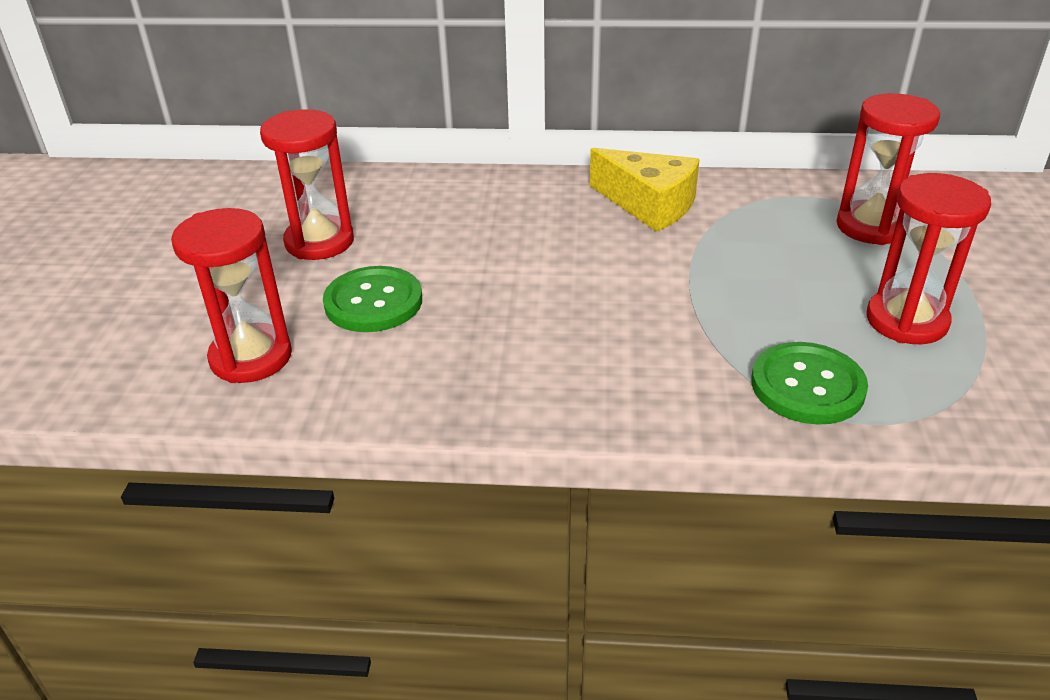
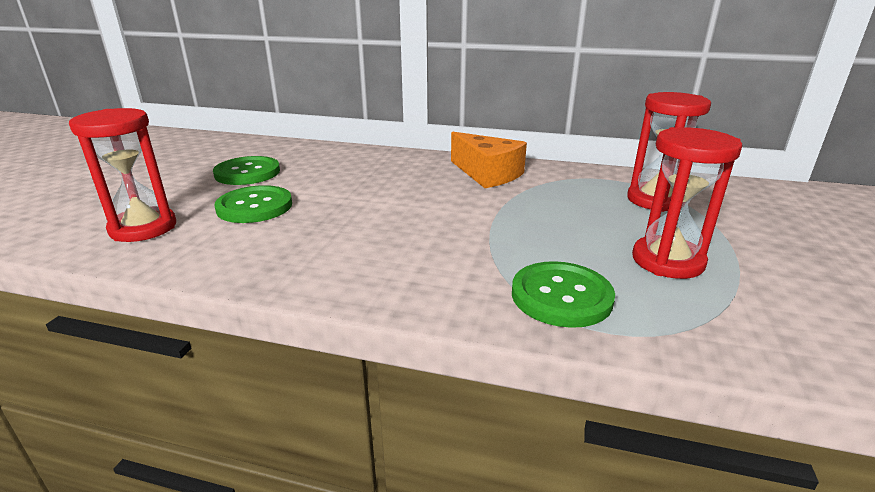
camera: 10 degrees right, 10 degrees down
red hourglass [260,109,354,260] -> green button [213,156,280,185]
yellow cheese [590,148,700,232] -> orange cheese [451,132,527,188]

